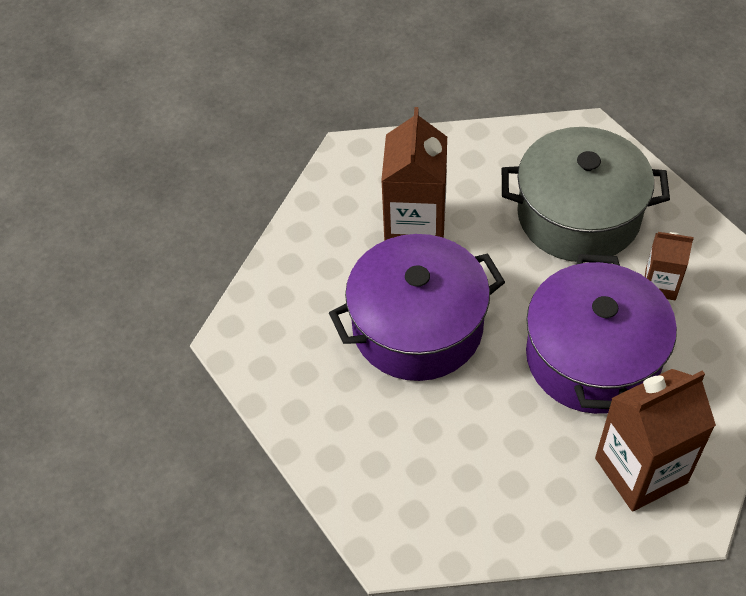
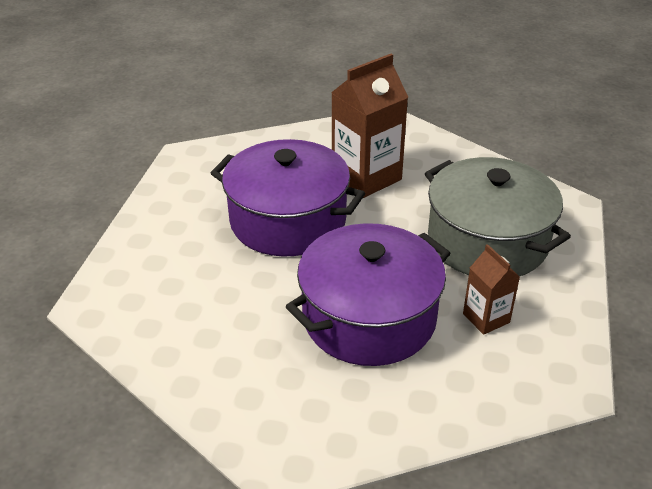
camera: 45 degrees right, 15 degrees down
brown carton [595,369,716,512] -> none

